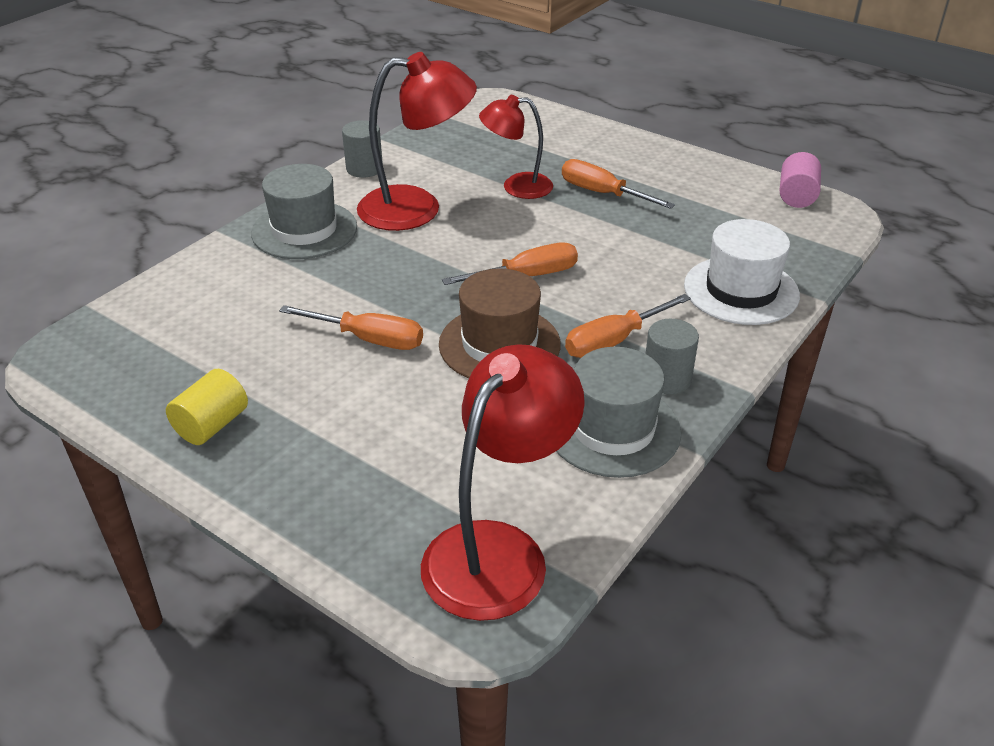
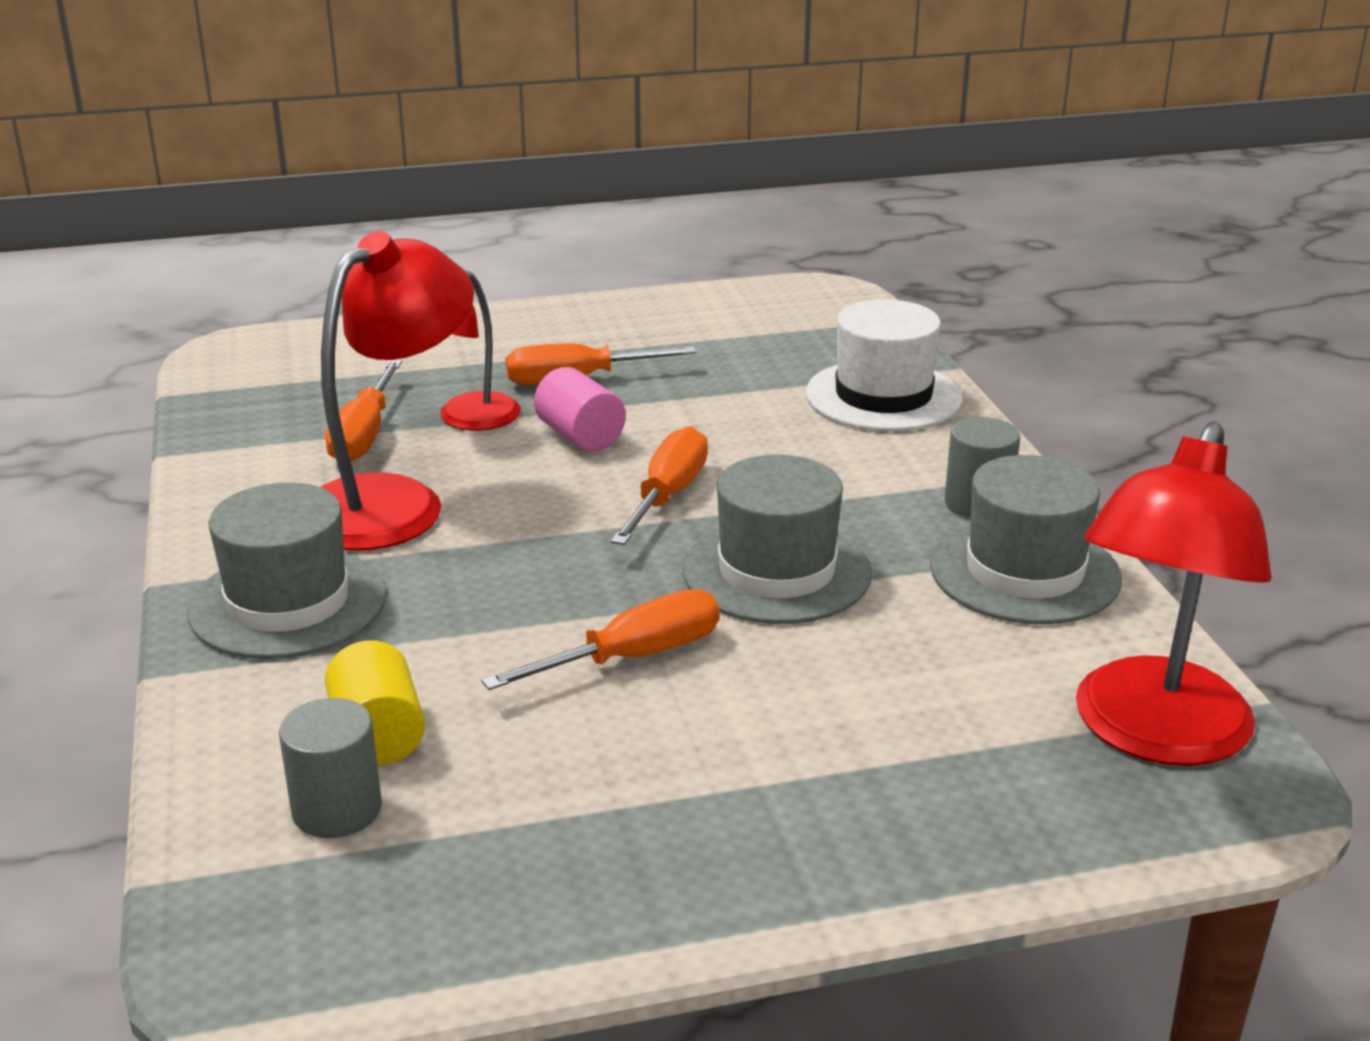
camera: 50 degrees left, 10 degrees down
yellow cylinder [166,369,248,445] -> yellow cylinder moved to [325,640,425,766]
grey cylinder [342,120,383,178] -> grey cylinder moved to [279,698,382,838]
red lamp [421,344,585,621] -> red lamp turned 135 degrees counterclockwise [1076,421,1271,766]
brown hat [439,269,561,378] -> grey hat [683,455,872,624]
orange screwdriver [565,294,691,358] -> orange screwdriver moved to [325,360,402,462]
pink cylinder [780,152,821,208] -> pink cylinder moved to [534,367,626,452]

